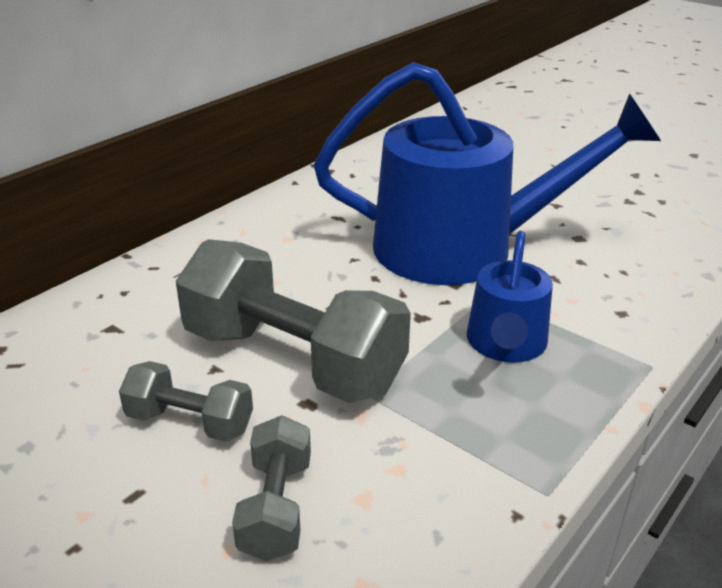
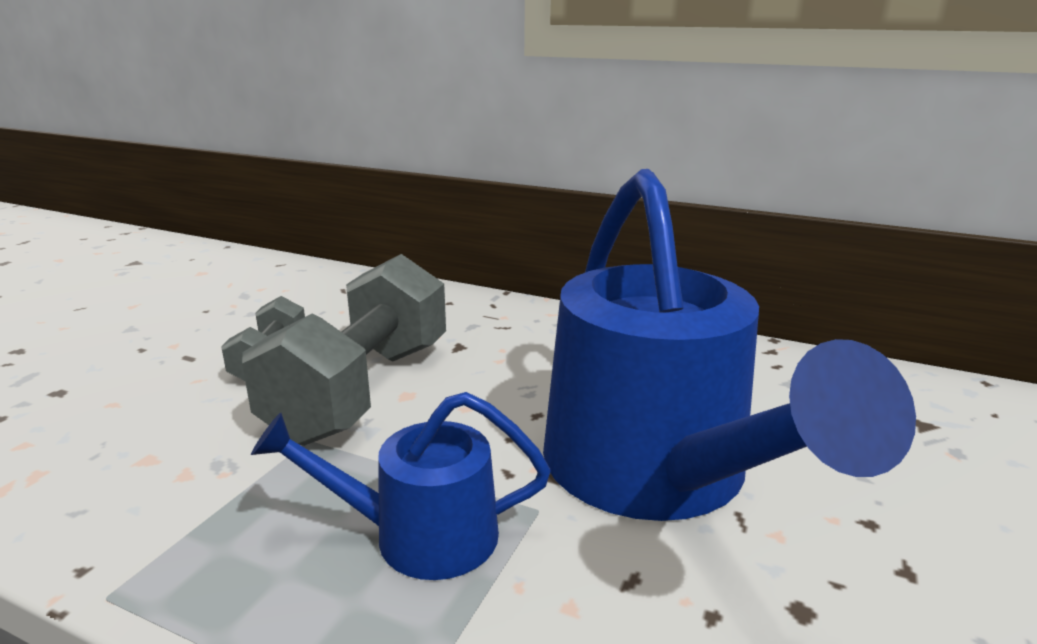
camera: 75 degrees right, 10 degrees down
grey dumbbell [232,415,311,561] -> none

